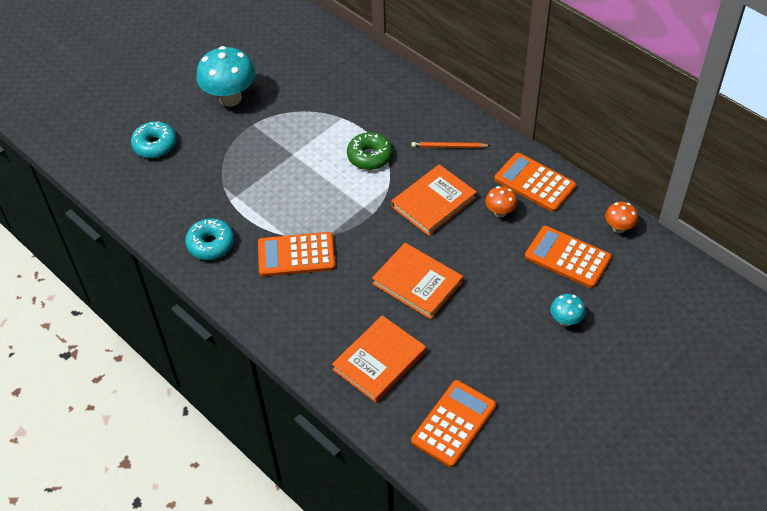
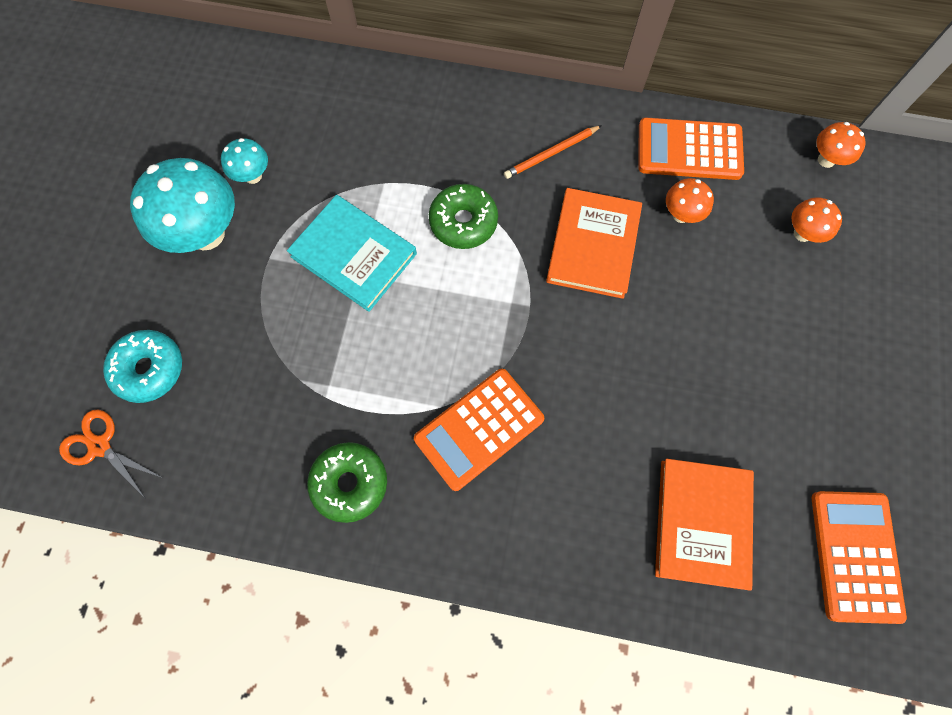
camera: 35 degrees left, 20 degrees up
turquoise donut [185,218,234,260] -> green donut [307,442,387,523]
orange book [372,243,463,319] -> none
orange calculator [525,226,612,288] -> orange mushroom [791,197,842,243]
turquoise mushroom [550,294,585,327] -> turquoise mushroom moved to [221,138,268,184]
none -> orange scissors [59,410,163,499]
none -> turquoise book [287,195,417,312]

